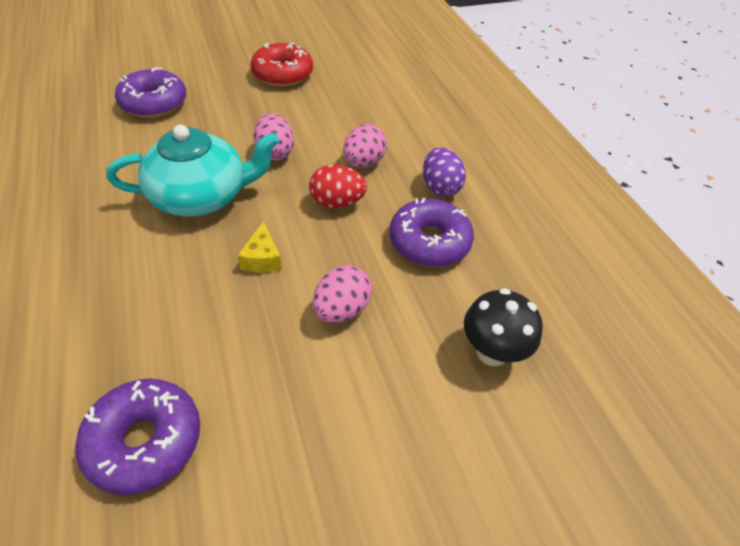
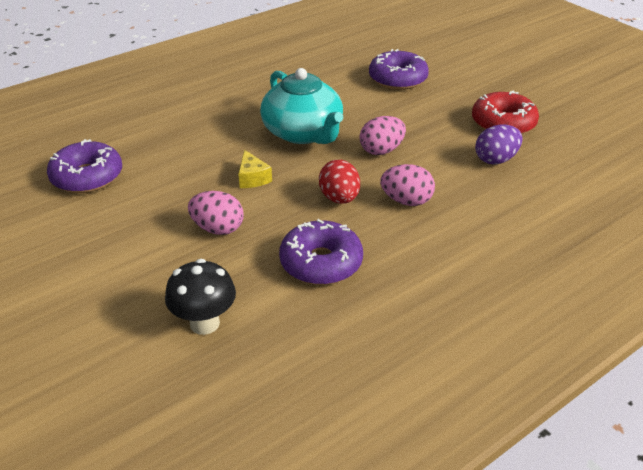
camera: 75 degrees right, 10 degrees down
yellow cheese [237,221,282,273] -> yellow cheese turned 90 degrees counterclockwise [238,150,272,188]
purple egg [423,147,466,197] -> purple egg moved to [475,125,523,165]

